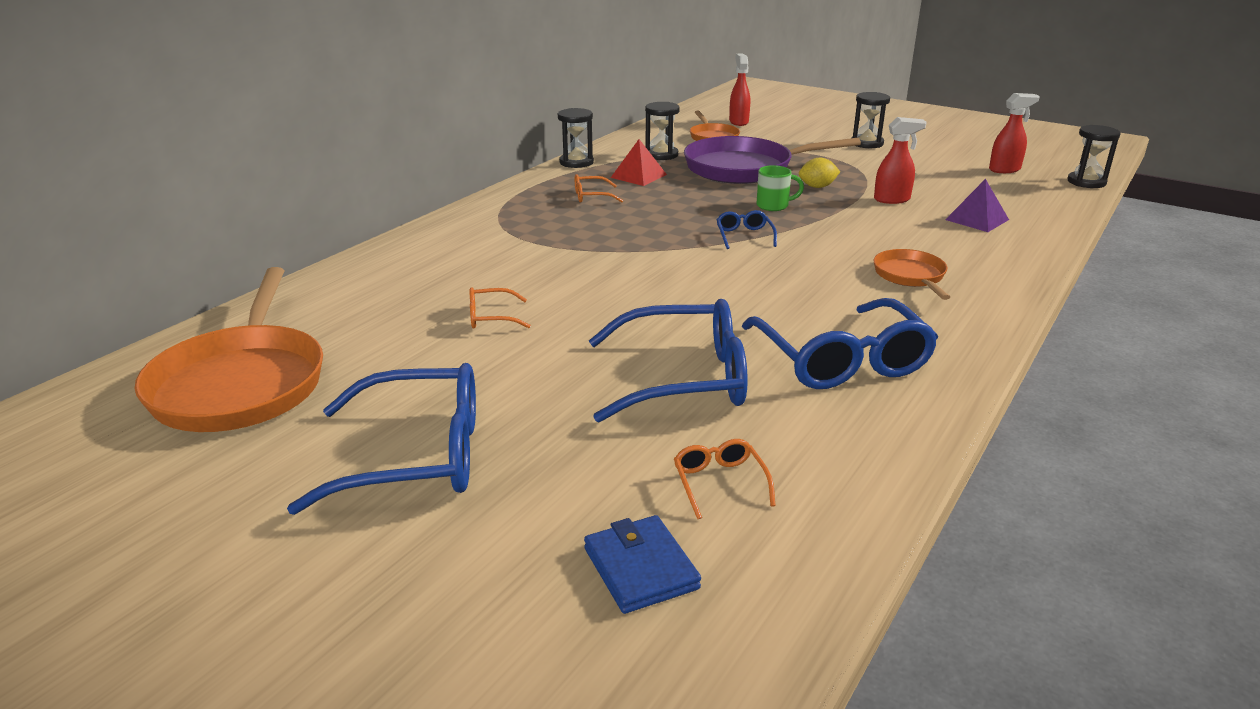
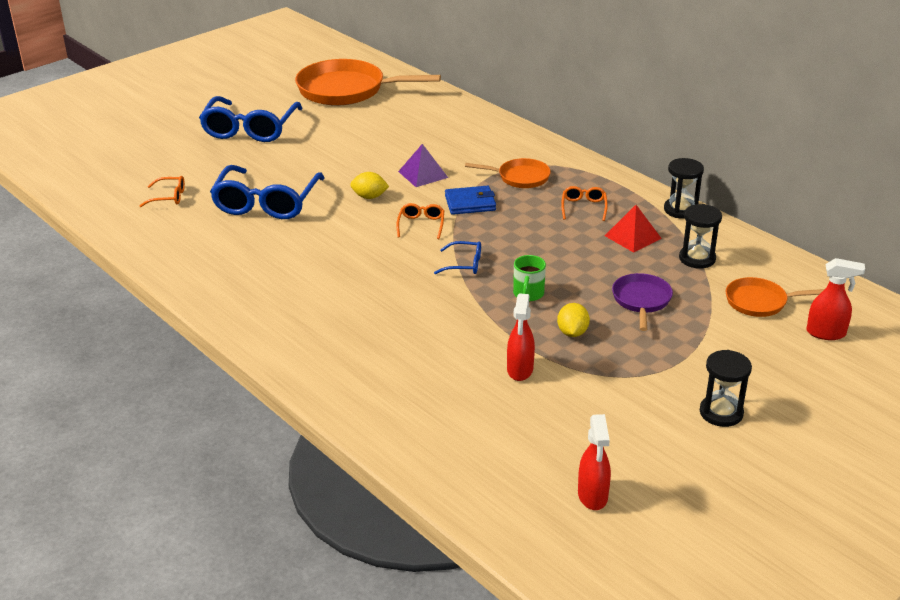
camera: 105 degrees right, 5 degrees up
orange glasses [469,287,531,329] -> orange glasses moved to [396,203,444,239]
blue wallet [584,515,701,614] -> blue wallet moved to [445,186,496,215]
purple pan [684,136,861,184] -> purple pan [612,273,673,331], size x0.52
blue glasses [742,298,938,389] -> none
orange pan [873,249,950,300] -> orange pan moved to [465,158,551,188]
purple pyramid [945,179,1009,232] -> purple pyramid moved to [398,144,448,187]
black hourglass [1067,125,1121,188] -> none
none -> yellow lemon [350,172,389,199]

